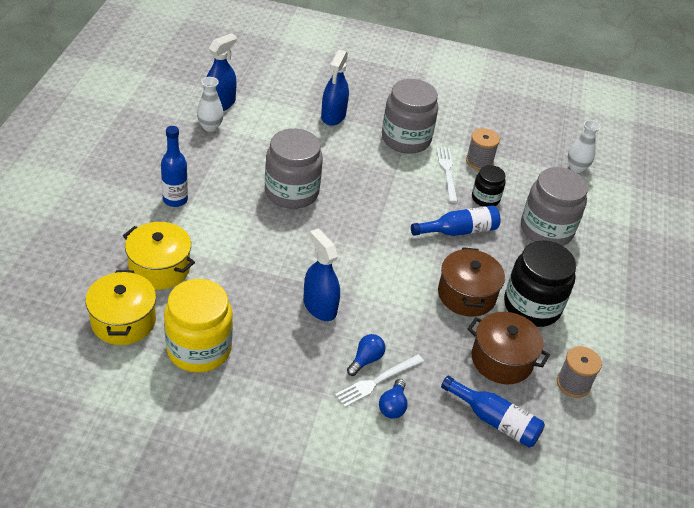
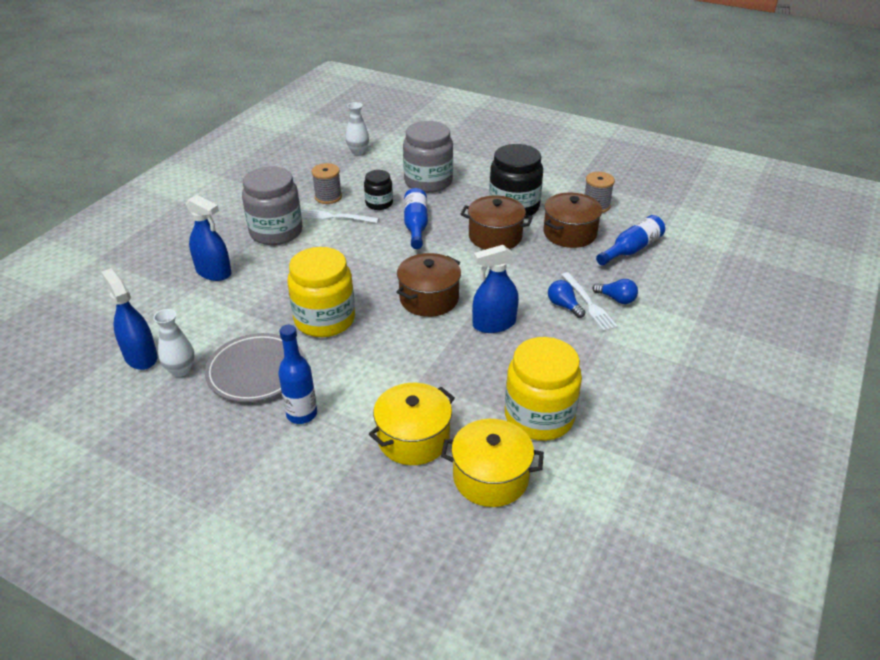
camera: 70 degrees left, 5 degrees down
grey jar [265,128,323,209] -> yellow jar [287,247,355,337]
none -> grey plate [205,333,304,402]
none -> brown pot [396,253,461,317]

